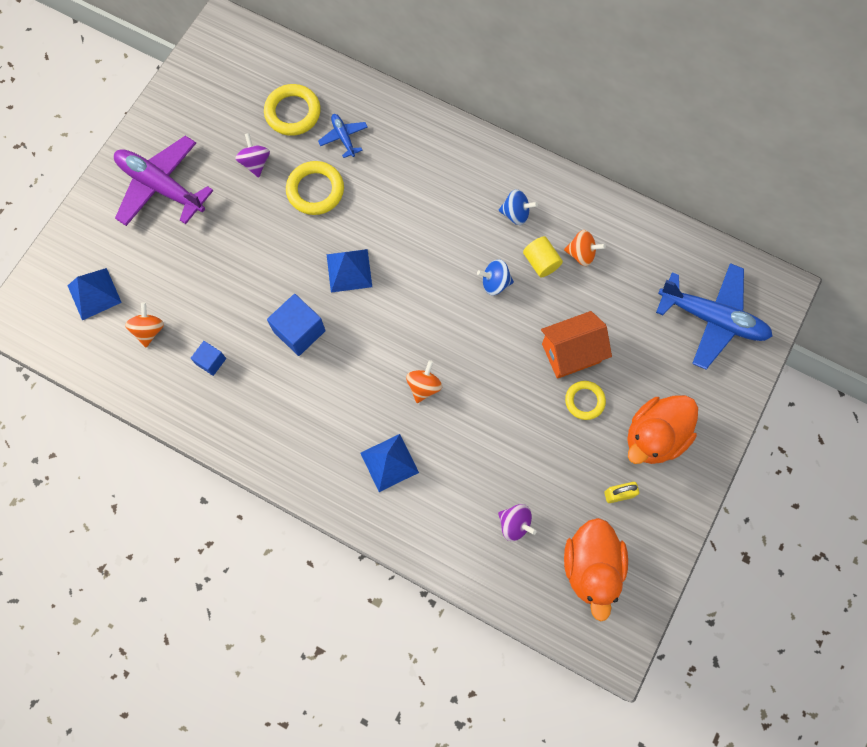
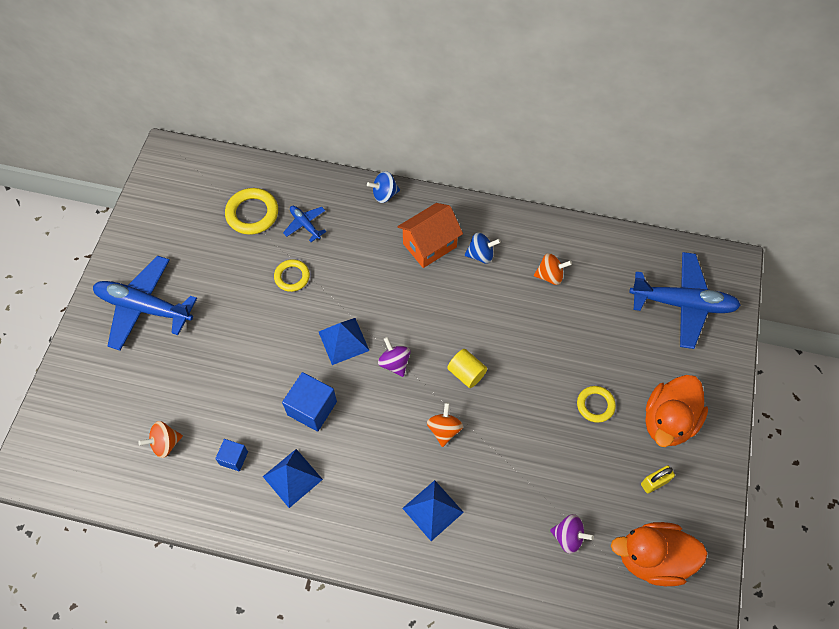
camera: 15 degrees left, 10 degrees down
blue pyramid [68,268,122,321] -> blue pyramid moved to [263,449,323,508]
purple plane [114,136,214,226] -> blue plane [93,256,197,351]
orange spinning top [125,302,164,347] -> orange spinning top turned 105 degrees counterclockwise [138,421,183,458]
purple spinning top [235,133,270,178] -> purple spinning top moved to [378,337,410,377]
yellow ring [286,161,344,215] -> yellow ring [274,259,310,292], size x0.65
blue spinning top [477,259,514,295] -> blue spinning top moved to [367,171,400,203]
yellow cylinder [523,236,563,277] -> yellow cylinder moved to [447,349,487,388]
orange house [541,311,612,379] -> orange house moved to [398,203,463,268]
orange duck [564,518,628,621] -> orange duck turned 105 degrees clockwise [611,522,708,586]

